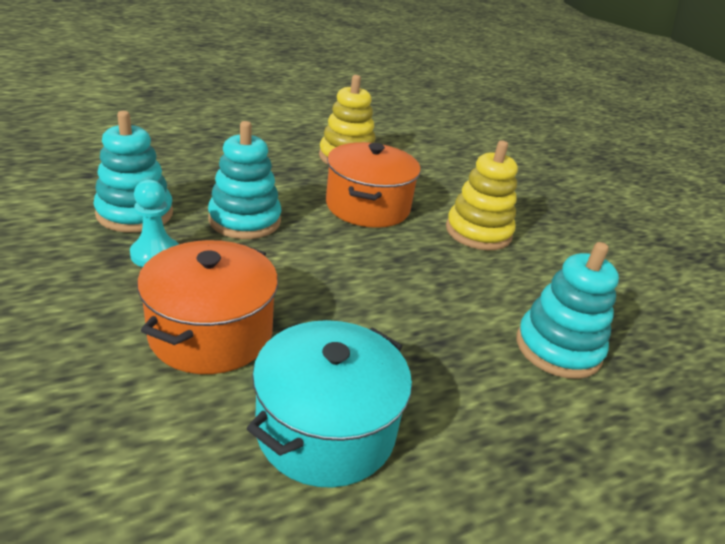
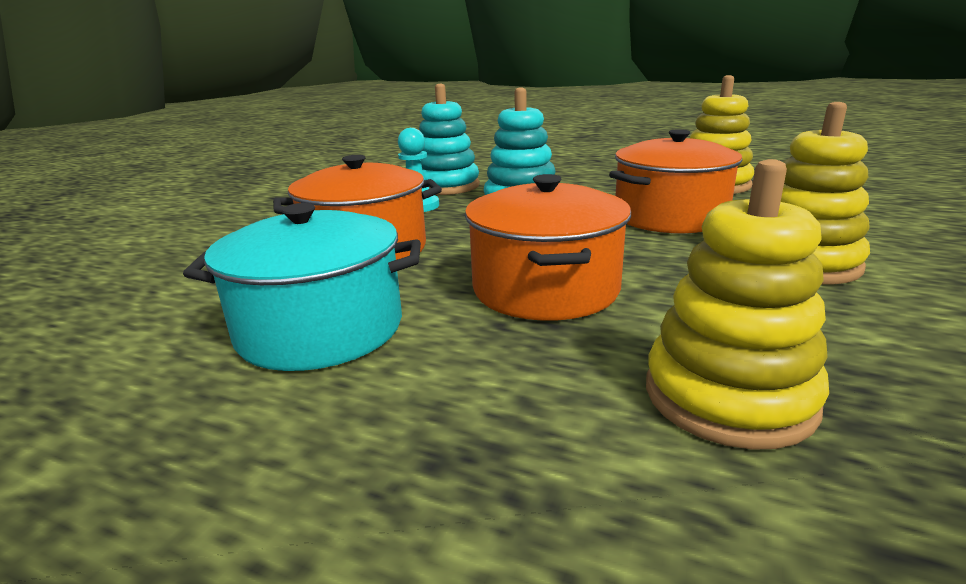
camera: 55 degrees right, 10 degrees down
turquoise stacking toy [516,242,619,379] -> yellow stacking toy [646,159,829,450]
none -> orange pot [465,174,631,321]

